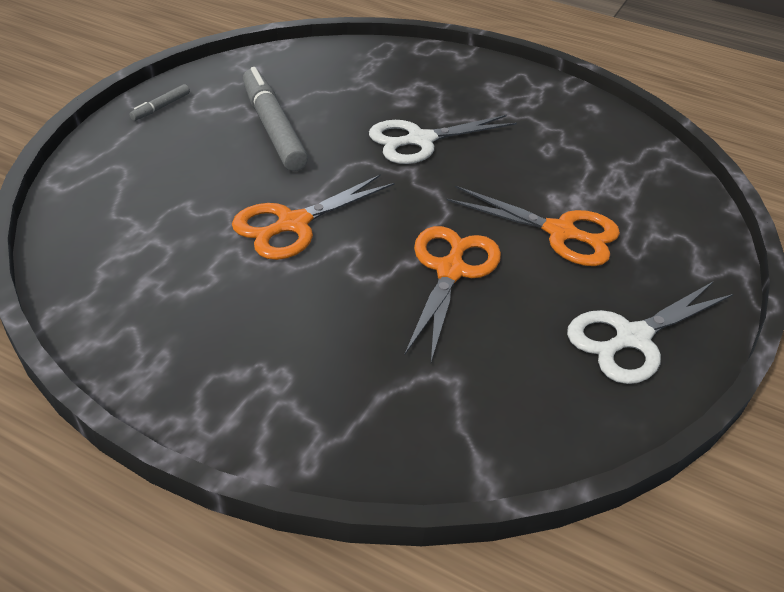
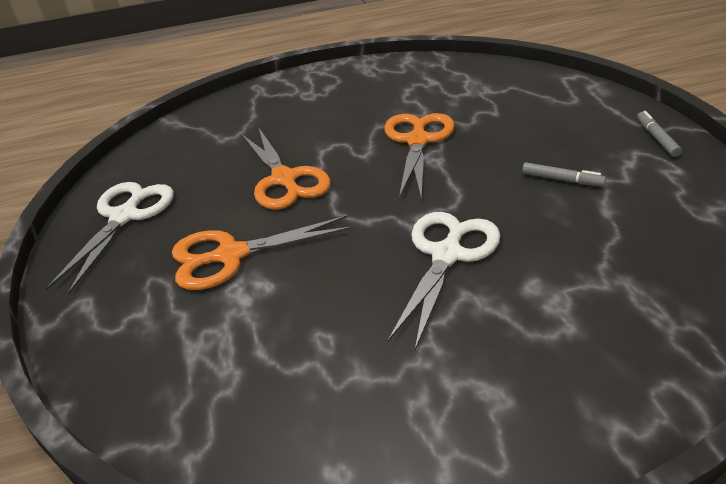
camera: 145 degrees right, 5 degrees down
grey marker [243,67,308,171] -> grey marker [522,162,606,186], size x0.45

